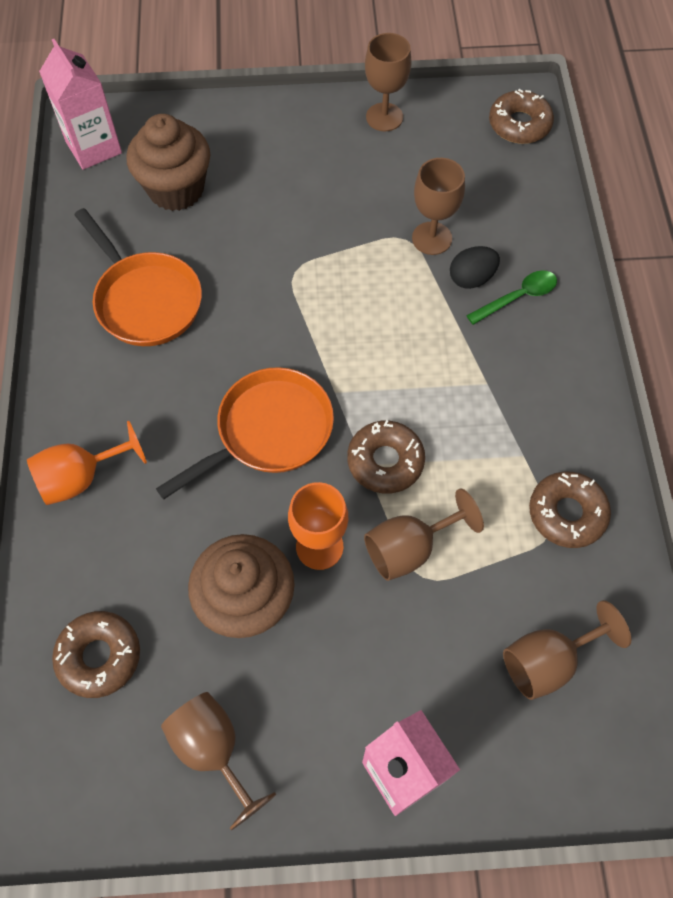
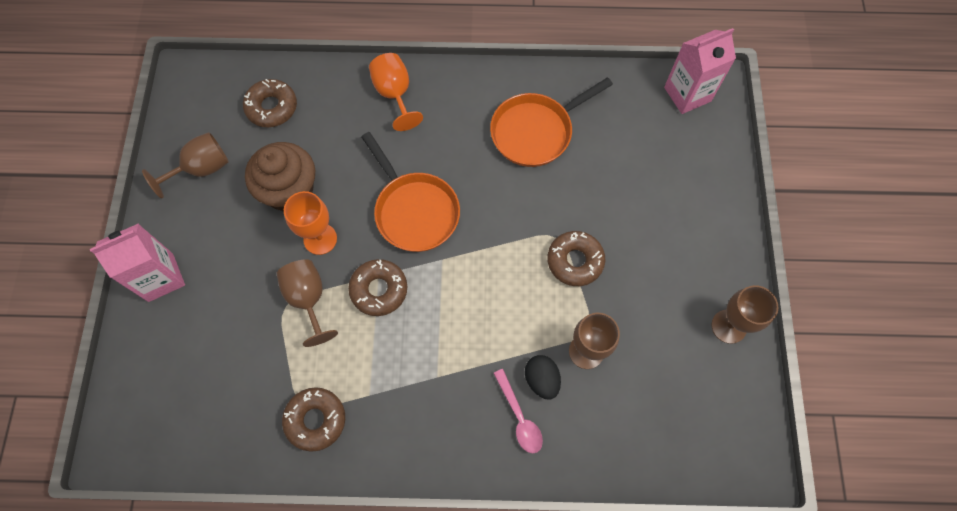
camera: 95 degrees right, 5 degrees up
brown cupcake [126,114,210,211] -> none
green spoon [466,270,557,325] -> pink spoon [493,369,543,453]
brown donut [489,89,554,144] -> brown donut moved to [547,231,605,286]
brown goblet [503,600,631,700] -> none

